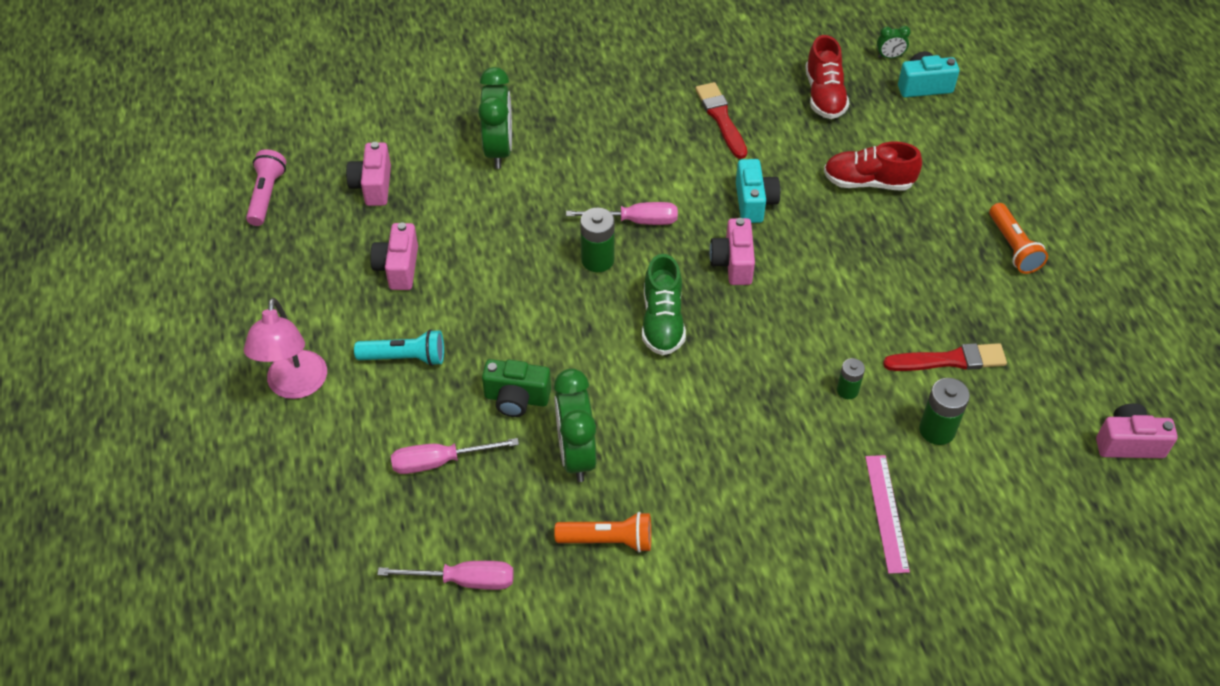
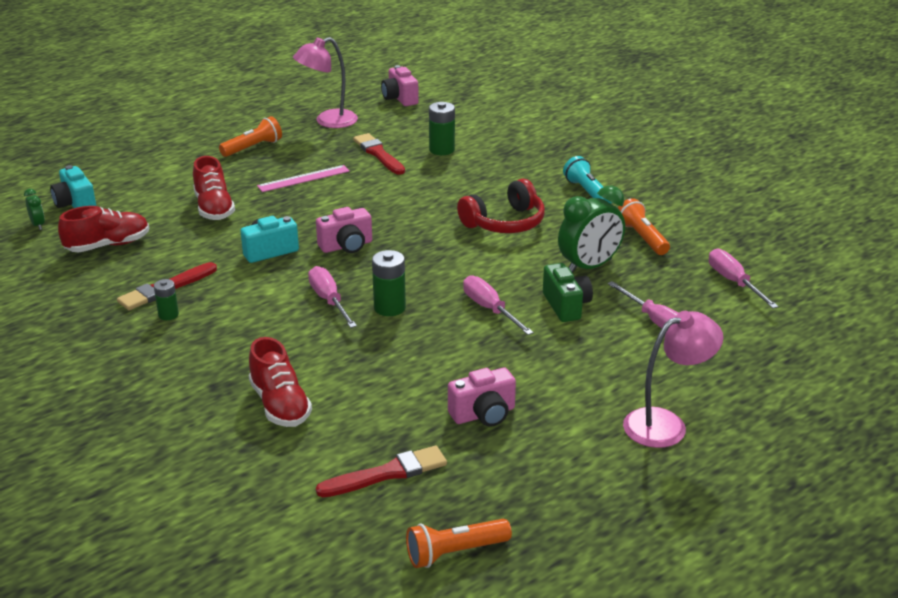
camera: 115 degrees left, 20 degrees down
pink flashlight [246,149,286,226] -> orange flashlight [406,519,512,568]
pink camera [346,142,391,206] -> red brush [316,446,447,497]
turquoise flashlight [354,329,444,366] -> turquoise flashlight moved to [563,156,612,204]
green clock [478,67,512,169] -> red shoe [249,337,312,427]
green shoe [642,254,686,356] -> none
green battery [837,358,865,399] -> green battery moved to [154,279,179,320]
pink ruler [865,455,910,574] -> pink ruler moved to [257,165,350,192]
none -> pink lamp [293,37,358,128]
none -> red headphones [457,179,545,233]
none -> pink screwdriver [463,275,534,335]

